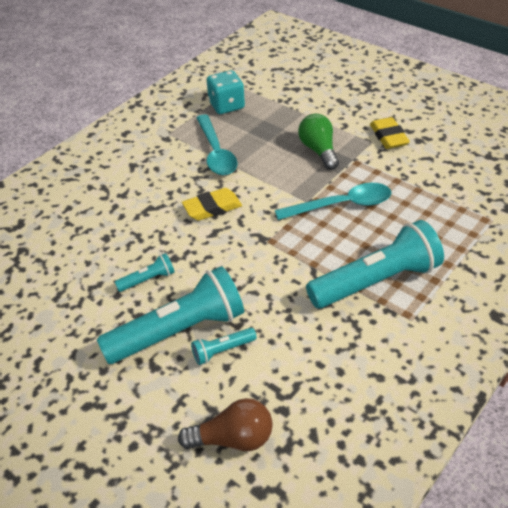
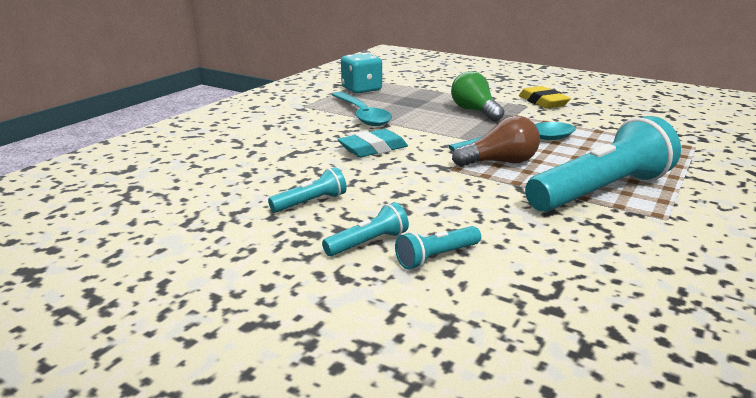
camera: 10 degrees left, 20 degrees down
turquoise flashlight [97,266,244,364] -> turquoise flashlight [322,202,409,256], size x0.44
brown light bulb [178,398,273,451] -> brown light bulb moved to [452,116,540,167]
yellow eraser [182,188,242,221] -> turquoise eraser [338,129,408,157]

